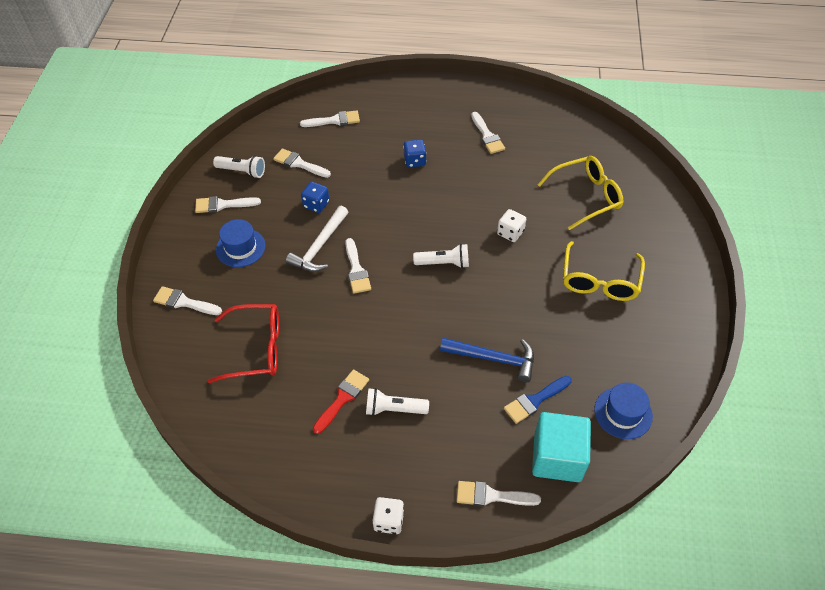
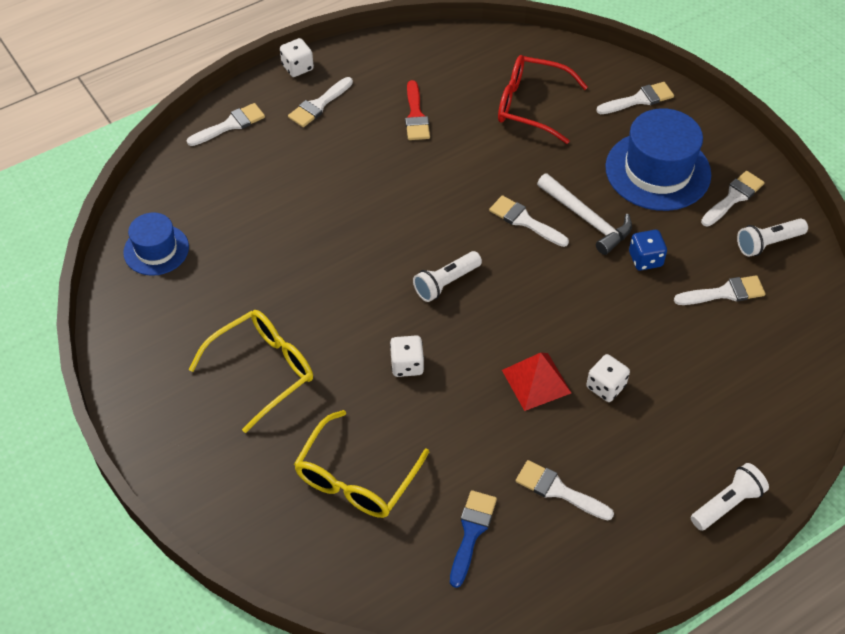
camera: 140 degrees right, 0 degrees up
red glasses [207,304,279,383] -> red glasses turned 60 degrees clockwise [498,55,588,144]
blue hat [216,219,266,267] -> blue hat [605,108,711,211], size x1.70
white hammer [286,206,348,272] -> white hammer turned 150 degrees clockwise [537,173,632,255]
white brush [300,110,360,127] -> white brush moved to [288,77,353,127]
white flashlight [366,388,429,416] -> white flashlight moved to [691,463,769,531]
blue dice [403,139,426,168] -> white dice [586,354,630,402]
blue hammer [440,338,534,382] -> none
blue brush [504,376,572,424] -> blue brush moved to [450,490,497,588]
turquoise cube [532,412,591,482] -> none
yellow glasses [563,241,645,301] -> yellow glasses turned 75 degrees clockwise [188,310,313,433]
none -> red pyramid [502,353,571,411]

